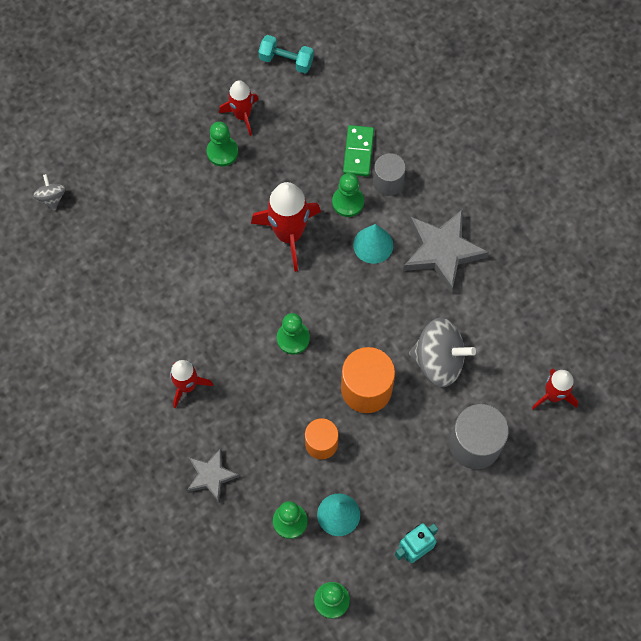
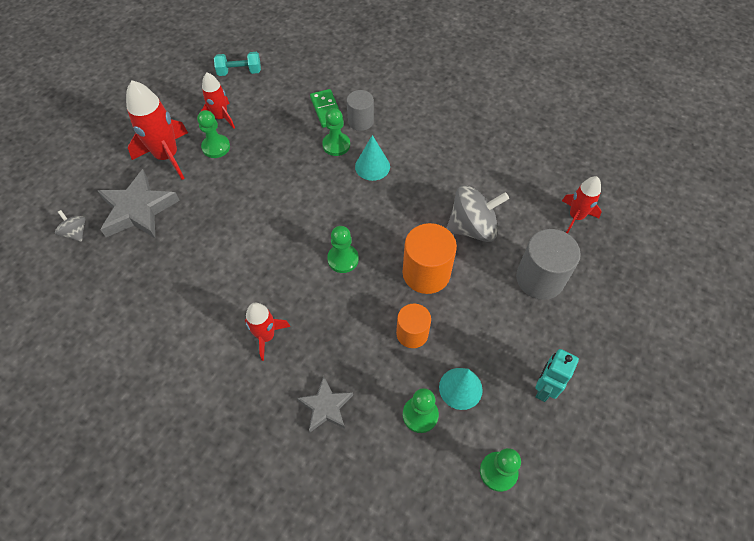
camera: 25 degrees left, 10 degrees down
red rocket [251,182,321,272] -> red rocket moved to [126,80,188,180]
grey star [403,209,489,293] -> grey star moved to [98,169,180,238]

